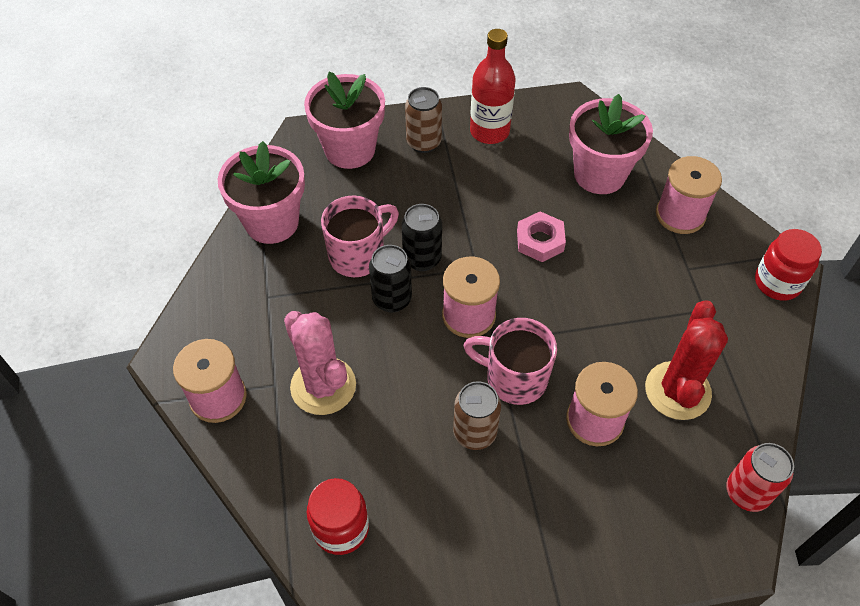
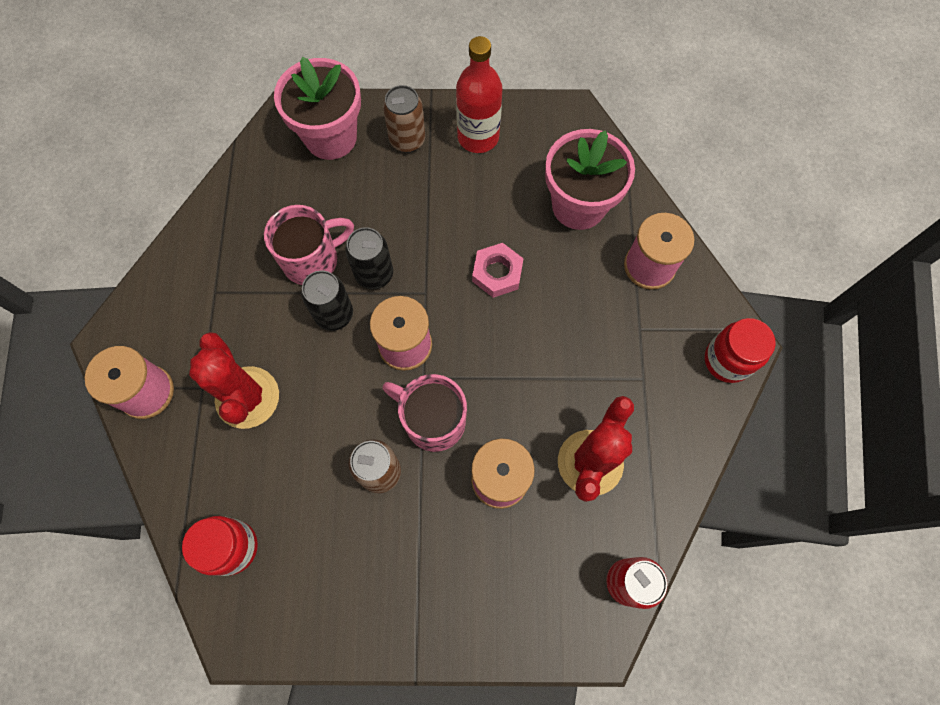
camera: 10 degrees right, 15 degrees up
pink flower pot [218,141,305,244] -> none
pink cactus [284,311,356,415] -> red cactus [189,332,279,429]

